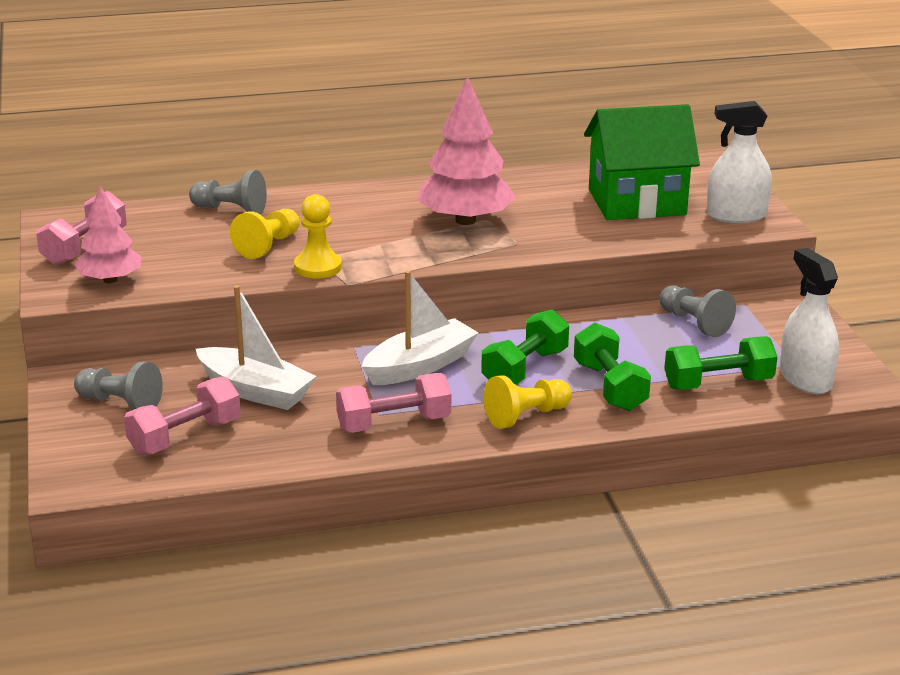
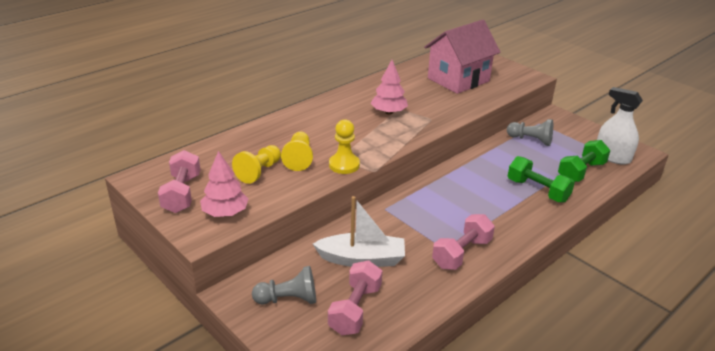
camera: 30 degrees left, 5 degrees up
grey pawn [189,170,267,214] -> none
white boat [362,270,478,385] -> none
pink tree [417,76,516,225] -> pink tree [371,60,408,114], size x0.63
green dumbbell [481,309,569,385] -> none
yellow pawn [484,375,572,429] -> yellow pawn moved to [232,145,281,184]
green house [584,104,700,220] -> pink house [424,20,501,94]
white spray bottle [707,101,772,223] -> none

